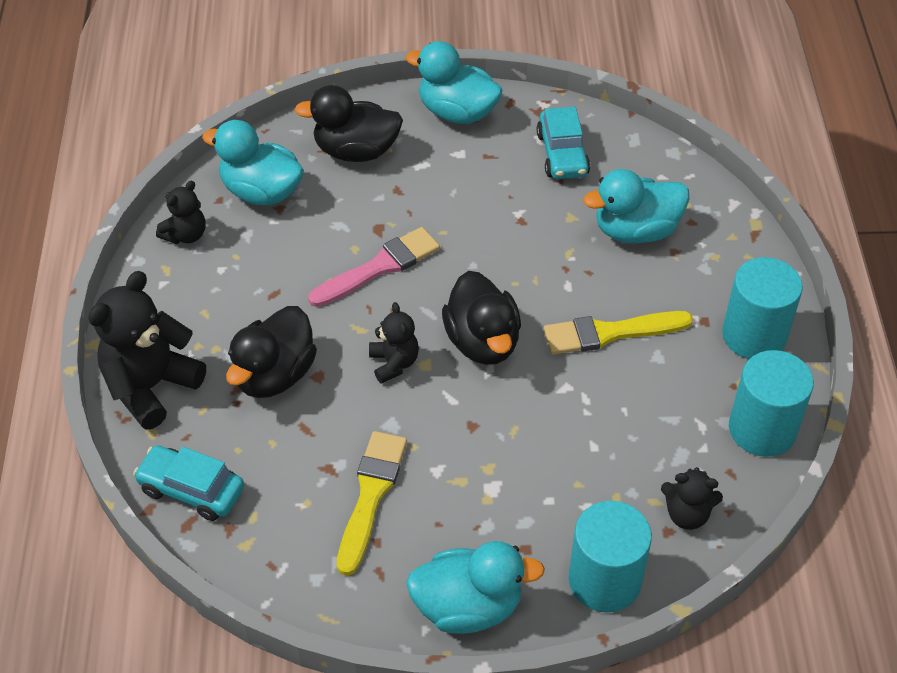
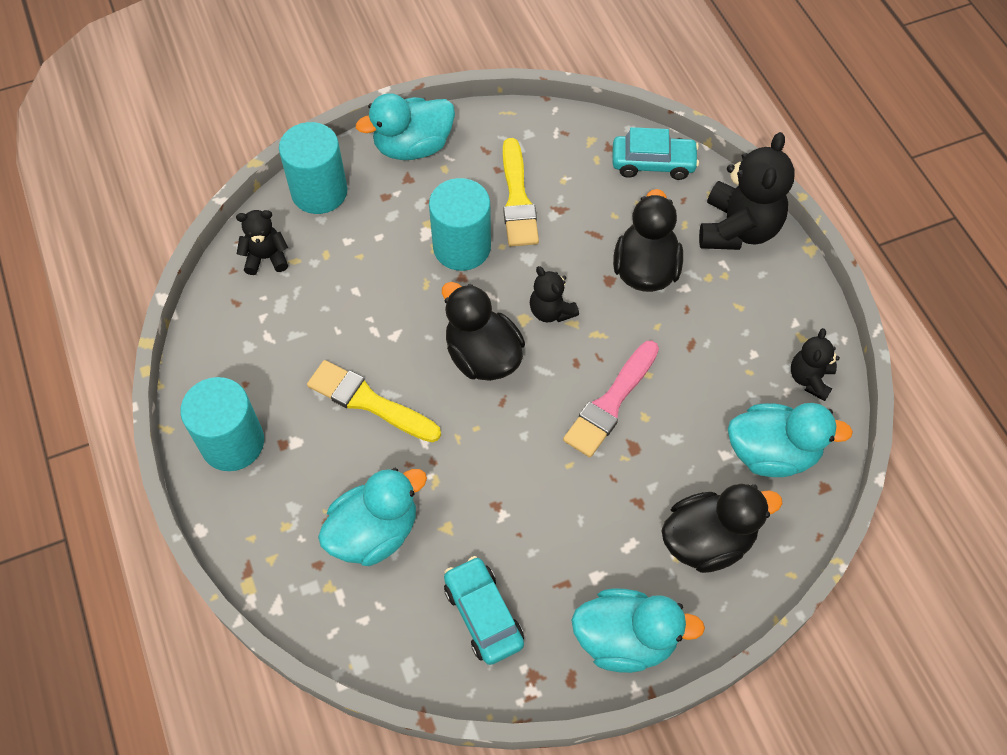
camera: 160 degrees right, 10 degrees up
yellow brush [544,311,693,355] -> yellow brush turned 120 degrees counterclockwise [307,360,441,442]
turquoise cylinder [729,350,814,457] -> turquoise cylinder moved to [429,178,491,271]

